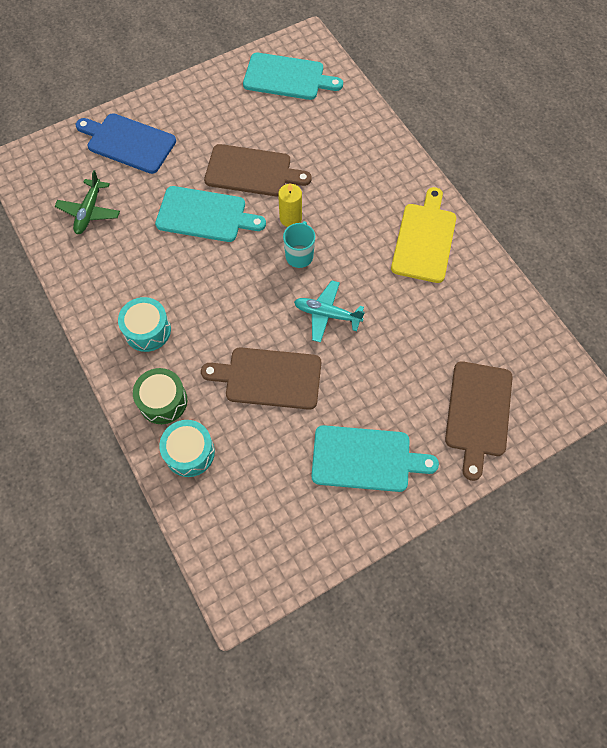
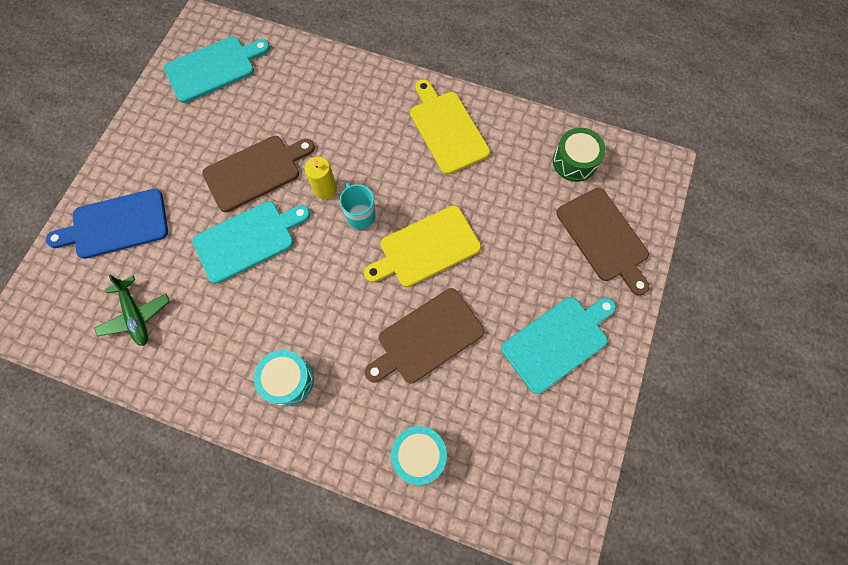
camera: 40 degrees left, 5 degrees up
green drum [133,368,187,424] -> green drum moved to [553,128,606,182]
turquoise plane [294,280,365,343] -> yellow cutting board [364,205,481,287]

